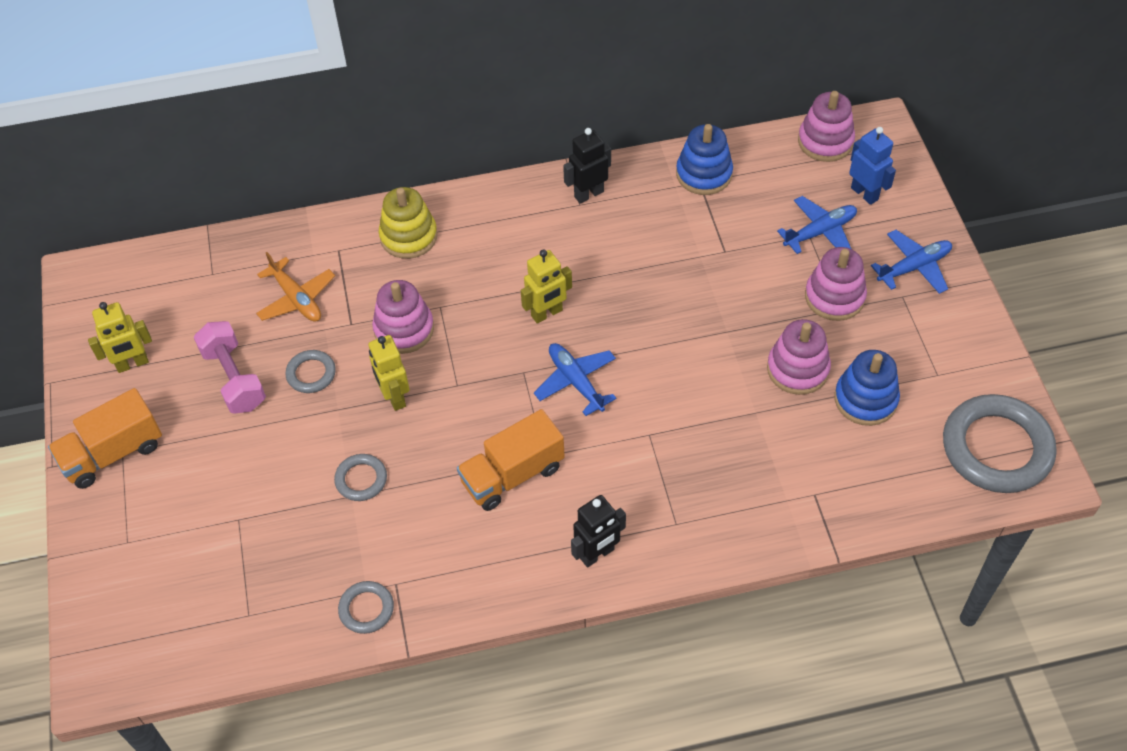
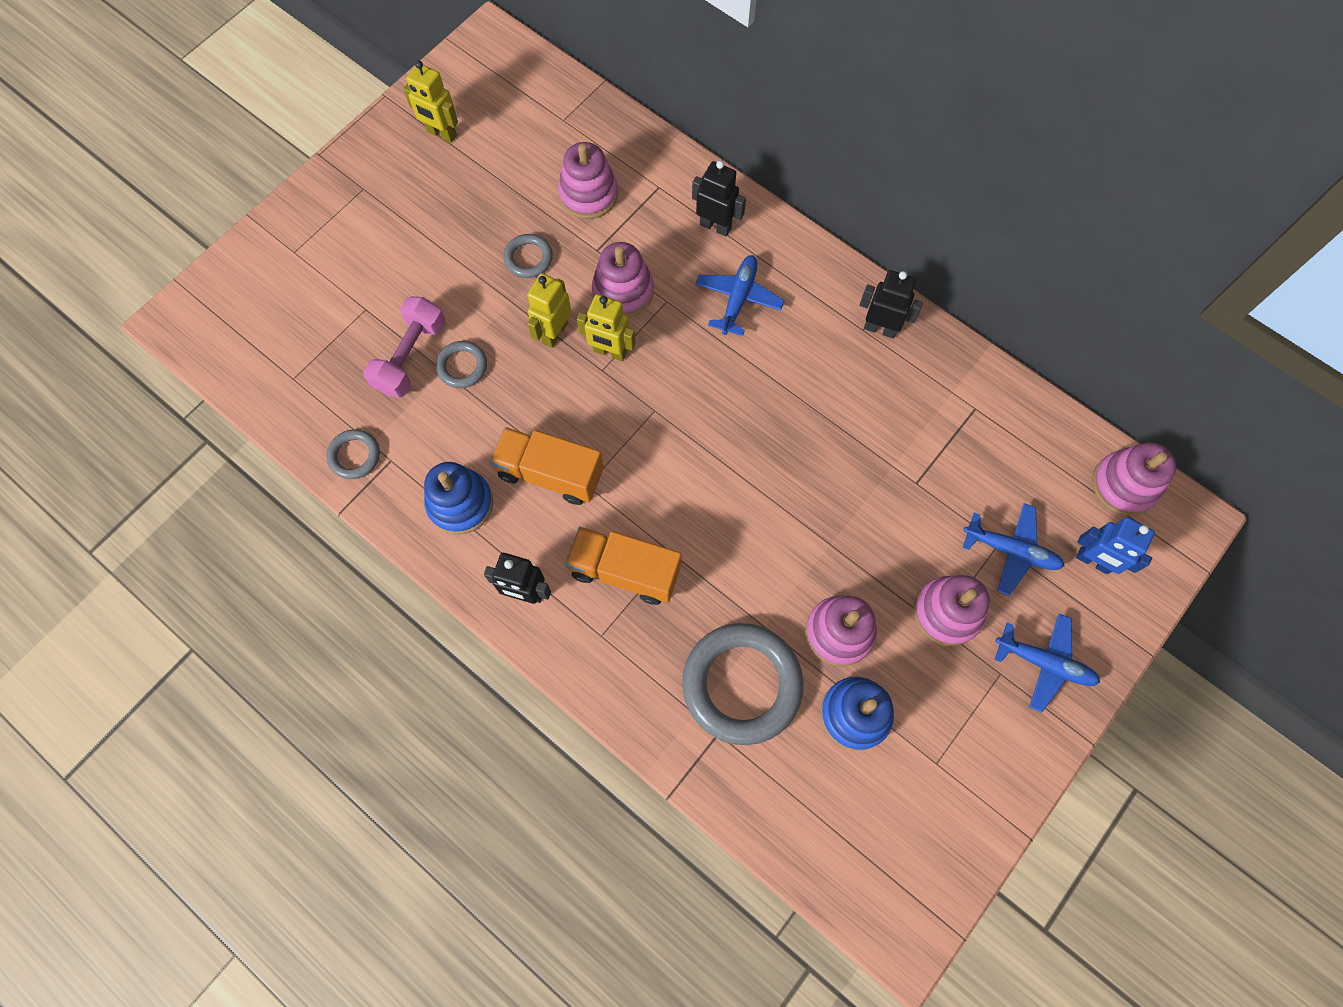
camera: 50 degrees right, 15 degrees up
orange truck [48,388,162,489] -> orange truck moved to [565,527,682,605]
pink dumbbell [194,321,266,414] -> pink dumbbell moved to [363,296,446,398]
orange plane [256,252,335,322] -> pink stacking toy [558,142,618,219]
yellow stacking toy [379,187,437,259] -> black robot [692,160,746,237]
yellow robot [521,249,572,323] -> yellow robot moved to [577,294,636,361]
blue plane [534,343,616,416] -> blue plane moved to [695,255,785,336]
blue stacking toy [676,124,733,195] -> blue stacking toy moved to [424,462,493,535]
blue robot [849,127,896,205] -> blue robot turned 105 degrees clockwise [1076,517,1155,574]
grey ring [943,394,1056,493] -> grey ring moved to [682,623,803,745]

